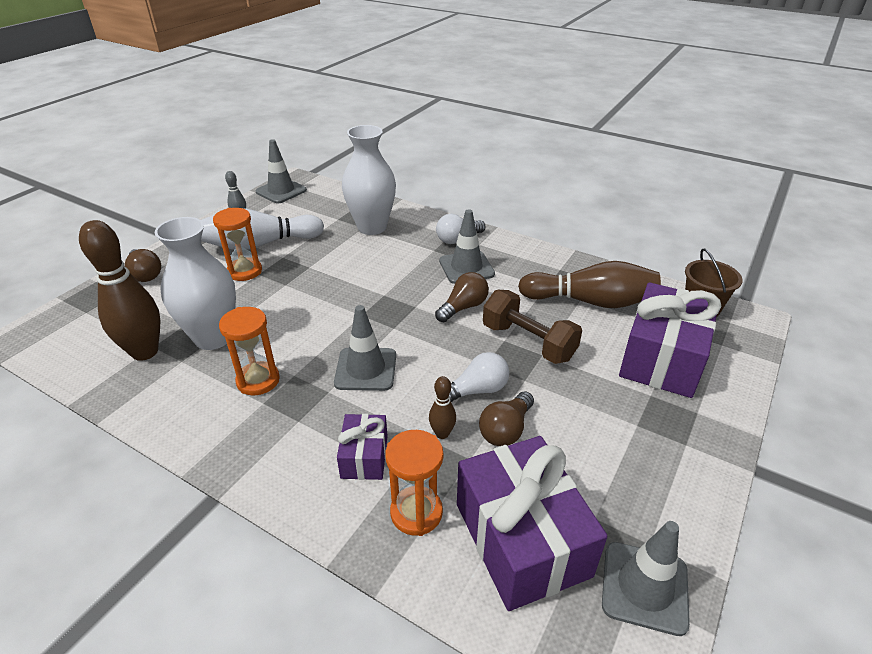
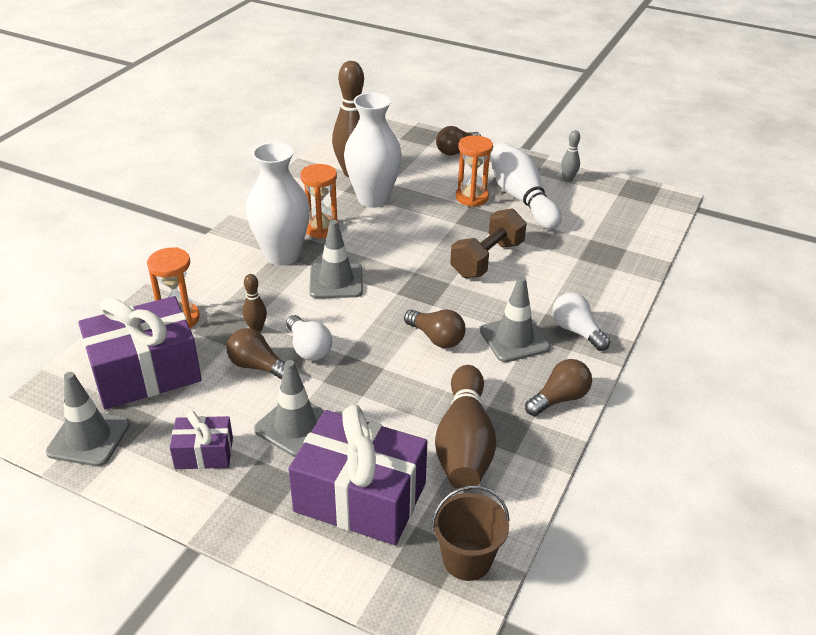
camera: 85 degrees right, 0 degrees up
grey traffic cone [255,139,307,204] -> grey traffic cone moved to [254,360,325,457]
purple gift [337,414,388,480] -> purple gift moved to [170,410,233,469]
white vase [342,125,396,235] -> white vase moved to [246,142,310,266]
brown dumbbell [483,290,582,364] -> brown dumbbell moved to [450,208,527,278]
none -> brown light bulb [525,359,592,416]

